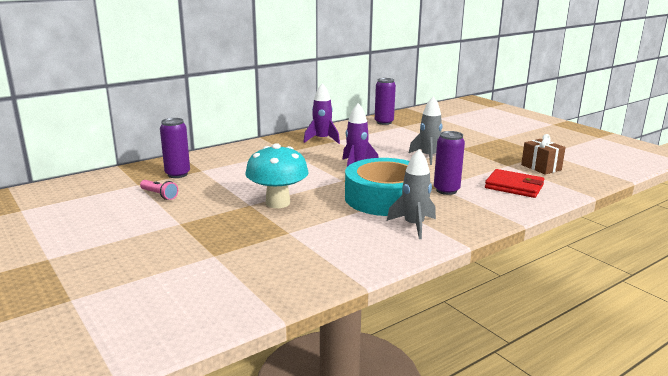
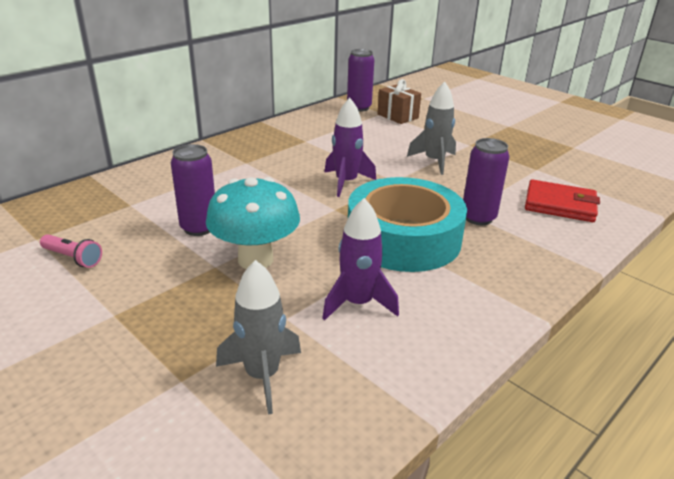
camera: 10 degrees left, 10 degrees up
purple can [160,118,190,178] -> purple can moved to [171,144,215,236]
purple rocket [303,83,340,144] -> purple rocket moved to [322,198,399,321]
grey rocket [387,149,436,239] -> grey rocket moved to [216,260,301,414]
brown gift [521,134,566,175] -> brown gift moved to [377,79,421,124]

